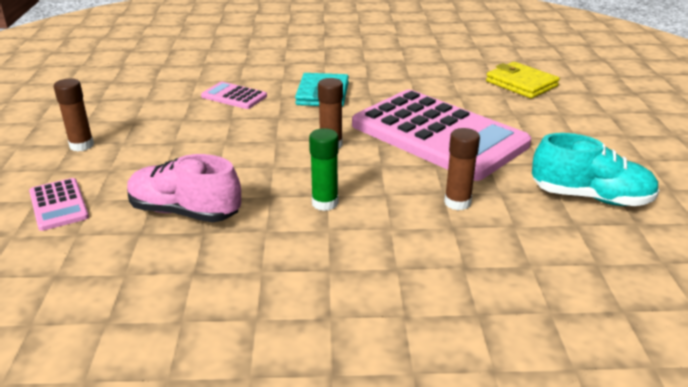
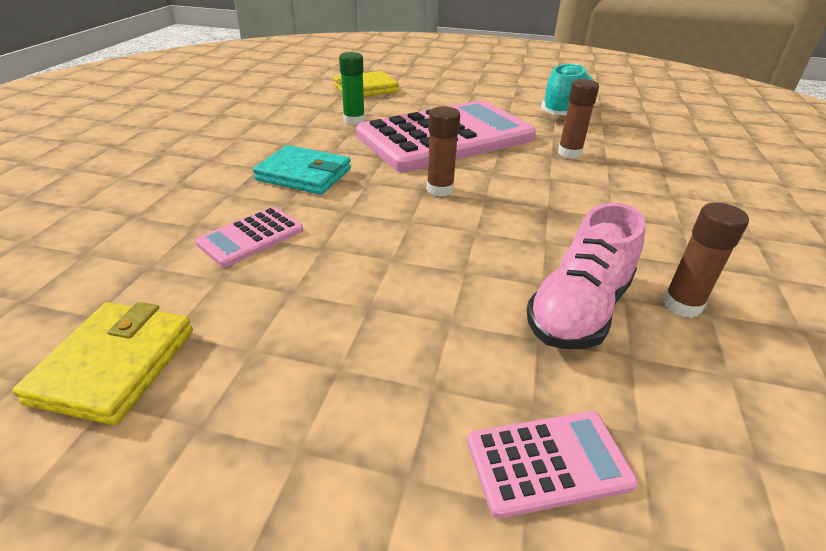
camera: 75 degrees left, 5 degrees up
brown glue stick [54,78,94,151] -> brown glue stick moved to [663,202,749,318]
green glue stick [309,128,339,211] -> green glue stick moved to [339,52,365,125]
none -> yellow wallet [12,302,193,425]

